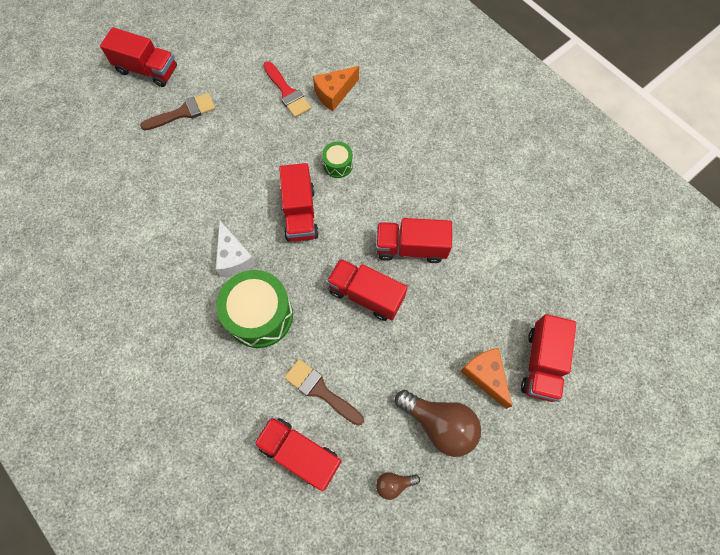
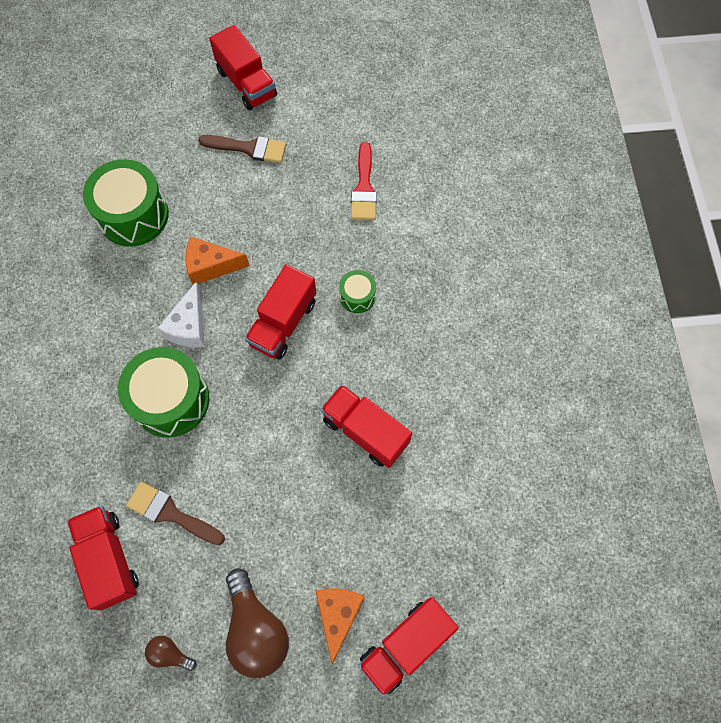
camera: 35 degrees right, 0 degrees up
brown brush [284,359,364,426] -> brown brush turned 45 degrees counterclockwise [126,481,225,545]
orange cheese [313,66,359,111] -> orange cheese moved to [185,237,250,285]
red truck [327,258,408,321] -> none
none -> green drum [83,159,169,247]

